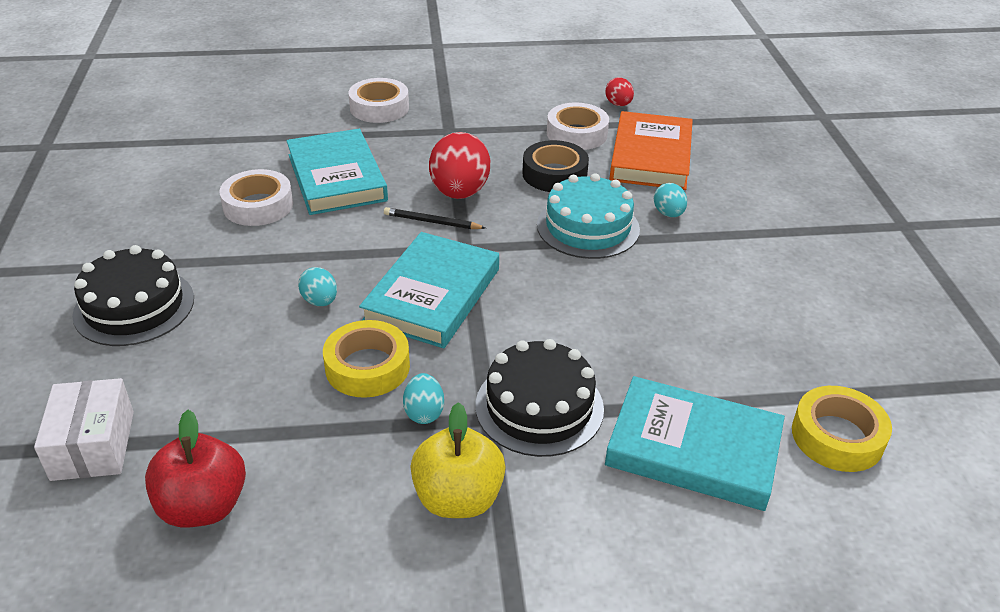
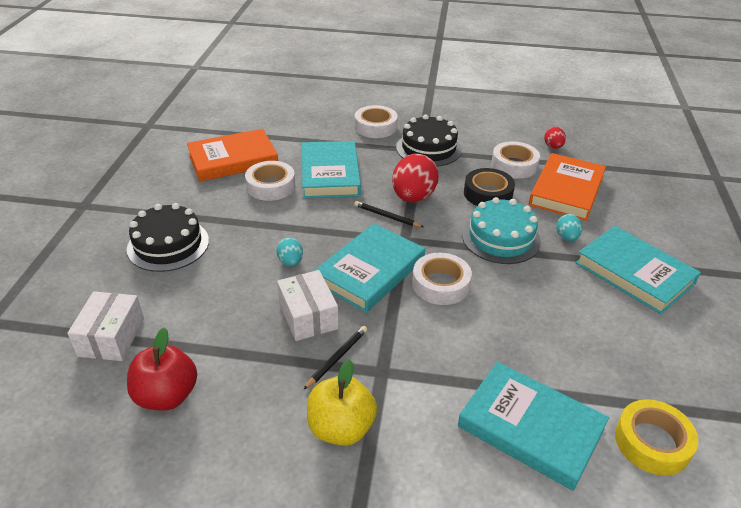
camera: 15 degrees right, 0 degrees up
yellow tape [323,320,410,398] -> white box [277,270,338,341]
turquoise egg [403,373,444,424] -> black pencil [303,326,367,390]
black cake [475,339,604,457] -> black cake moved to [396,115,462,166]
none -> orange book [187,129,278,181]
none -> white tape [412,253,472,305]
none -> turquoise book [575,226,701,314]

